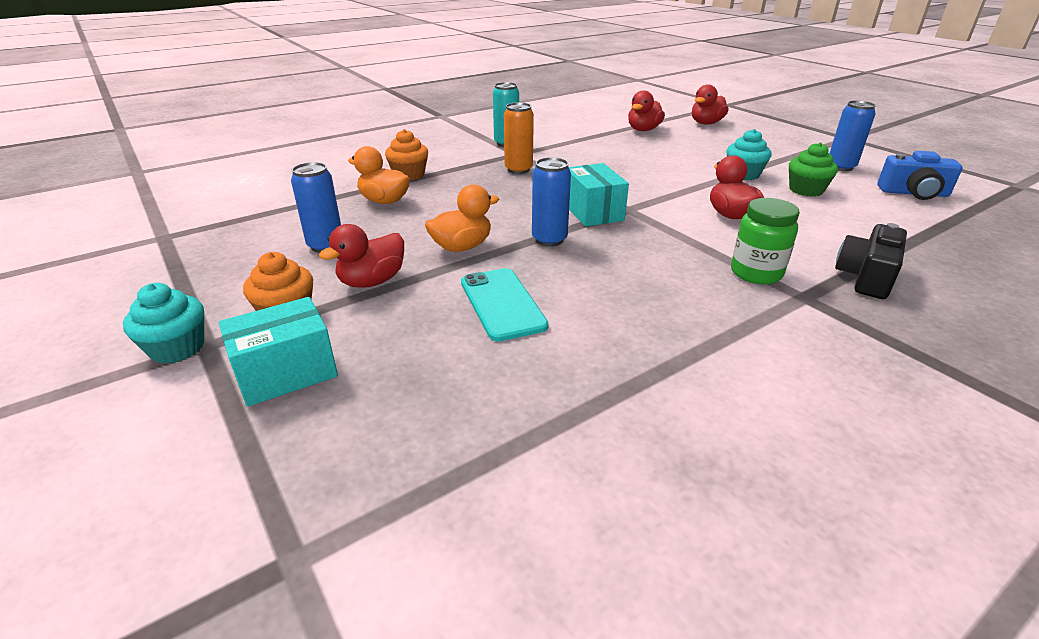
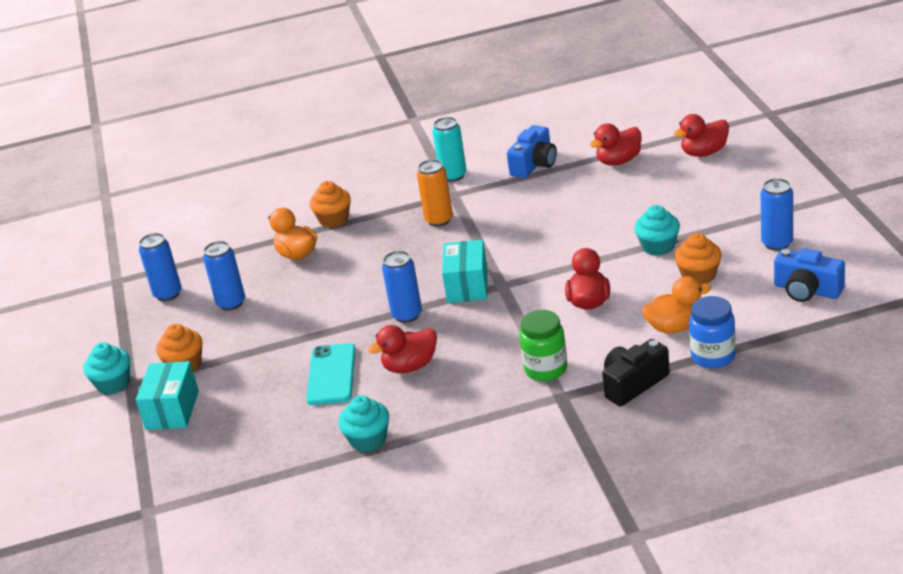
camera: 25 degrees right, 0 degrees up
turquoise box [219,297,338,407] -> turquoise box turned 75 degrees counterclockwise [136,361,199,430]
red duck [319,224,404,288] -> red duck moved to [368,325,437,373]
orange duck [425,184,499,252] -> orange duck moved to [642,276,711,333]
green cupcake [789,142,838,197] -> orange cupcake [674,233,722,284]
none -> blue can [139,233,181,301]
none -> turquoise cupcake [338,395,389,452]
none -> blue camera [507,125,557,178]
none -> blue jar [689,296,736,369]

